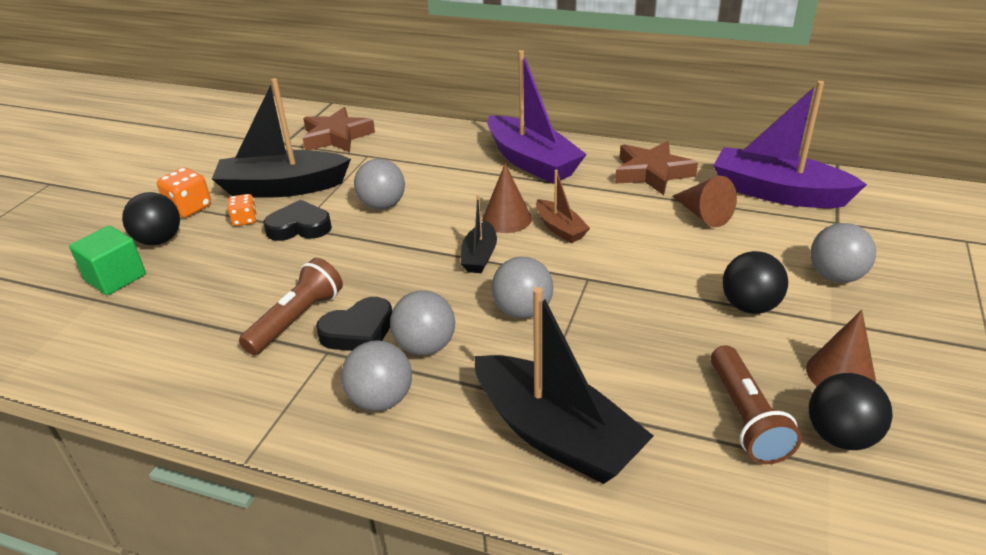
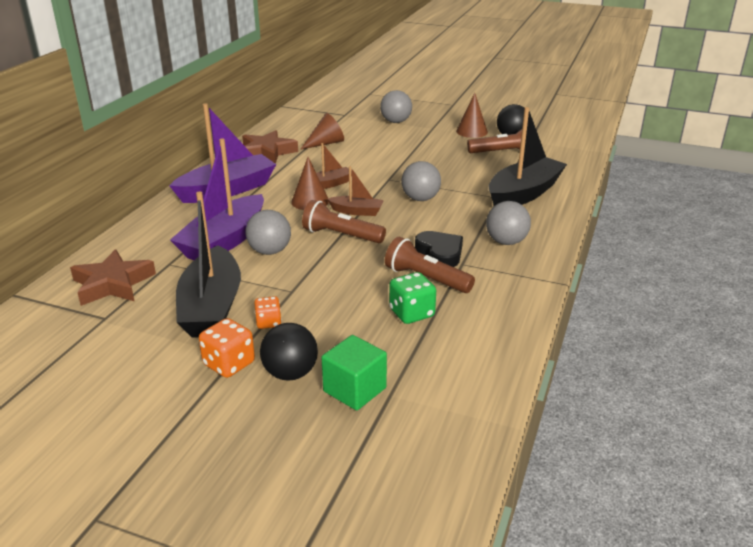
camera: 90 degrees left, 5 degrees down
black heart [263,200,332,241] -> none
grey ball [390,290,455,355] -> none
black boat [461,195,497,273] -> brown boat [327,166,384,216]
purple boat [713,81,867,208] -> purple boat moved to [170,138,264,260]
black ball [722,251,788,314] -> none
none -> brown flashlight [302,200,386,243]
none -> green dice [389,272,436,324]

